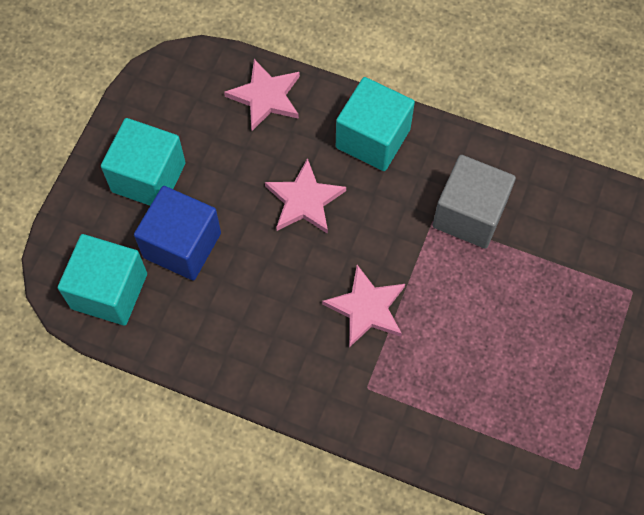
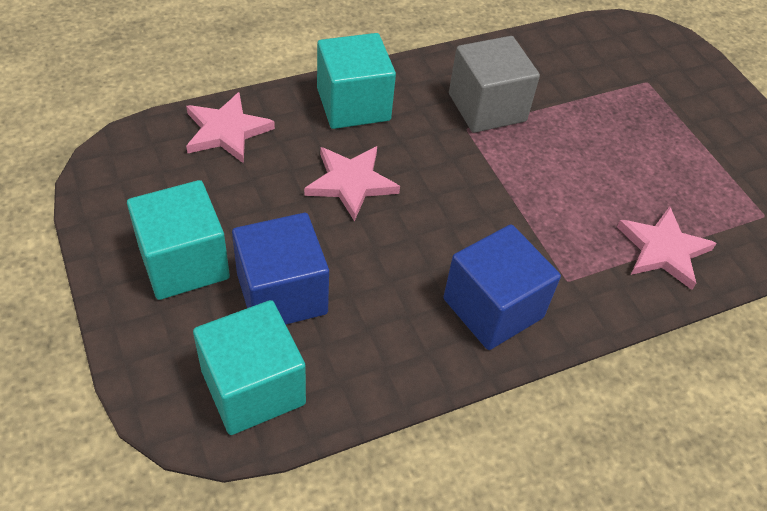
camera: 50 degrees left, 15 degrees down
pink star [322,265,405,347] -> pink star moved to [617,206,717,290]
none -> blue cube [443,224,561,350]

